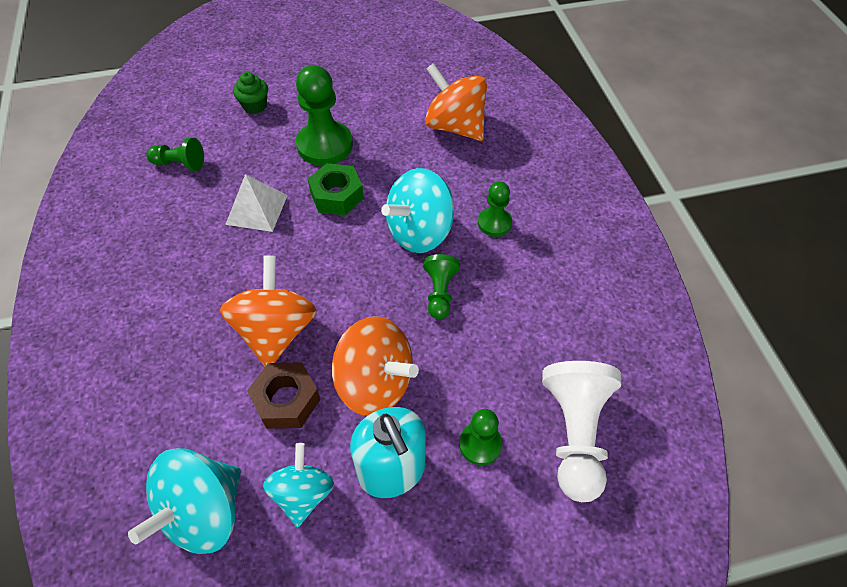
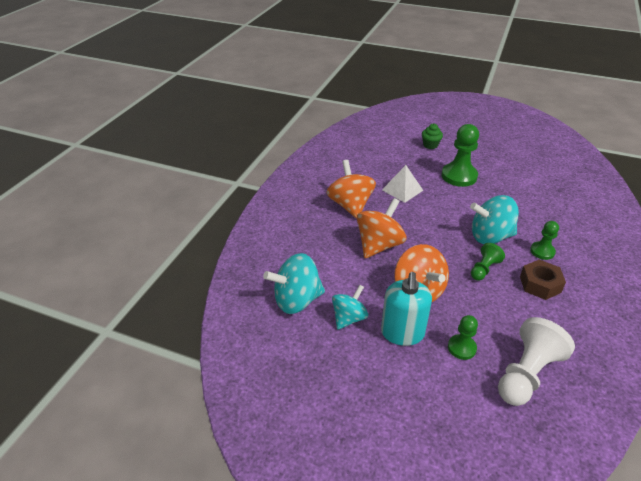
camera: 35 degrees right, 15 degrees down
green pawn [147,138,204,171] -> none
brown nut [247,362,320,429] -> brown nut moved to [520,260,566,300]
green nut [308,163,364,215] -> none
orange spinning top [425,63,487,141] -> orange spinning top moved to [327,160,376,219]

